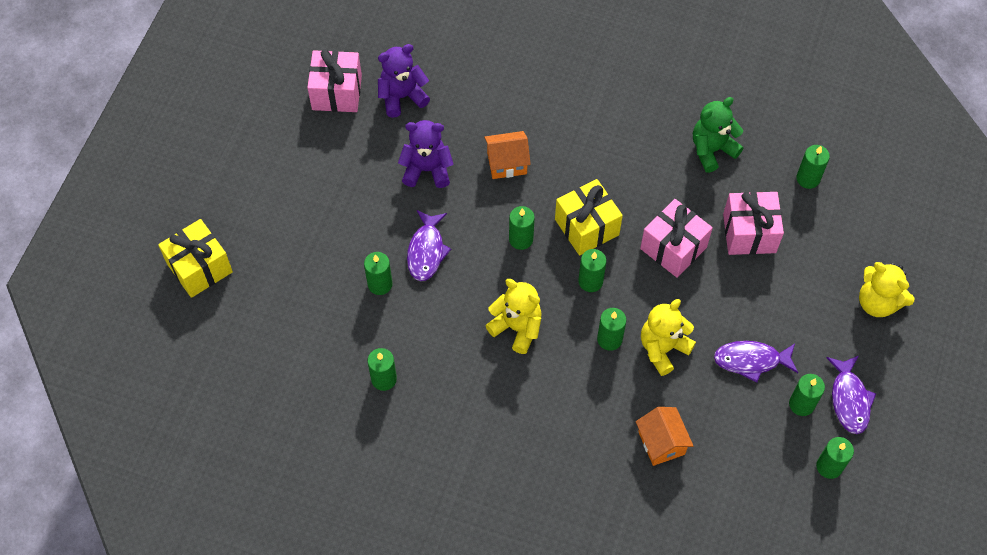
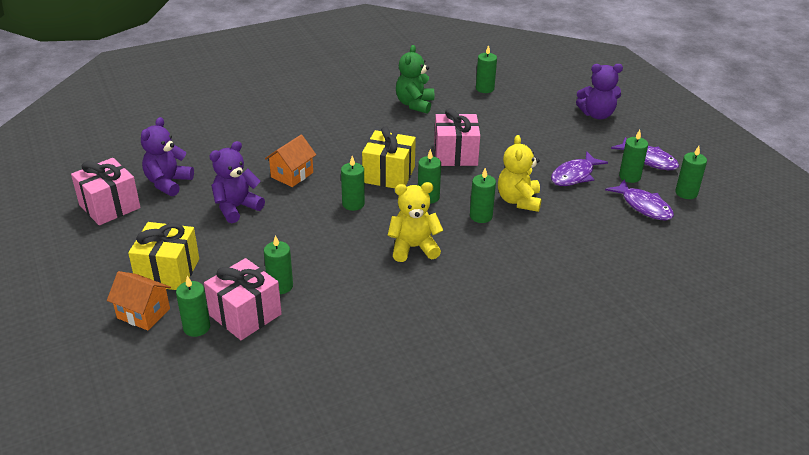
camera: 45 degrees left, 25 degrees down
yellow gift [158,219,233,298] -> yellow gift moved to [128,222,199,290]
green candle [368,348,397,391] -> green candle moved to [176,276,210,337]
purple fish [407,210,451,281] -> purple fish moved to [605,179,674,221]
orange house [636,407,693,466] -> orange house moved to [107,271,171,330]
pink gift [723,192,784,255] -> pink gift moved to [204,258,282,340]
yellow teddy bear [859,262,914,317] -> purple teddy bear [576,64,623,120]

